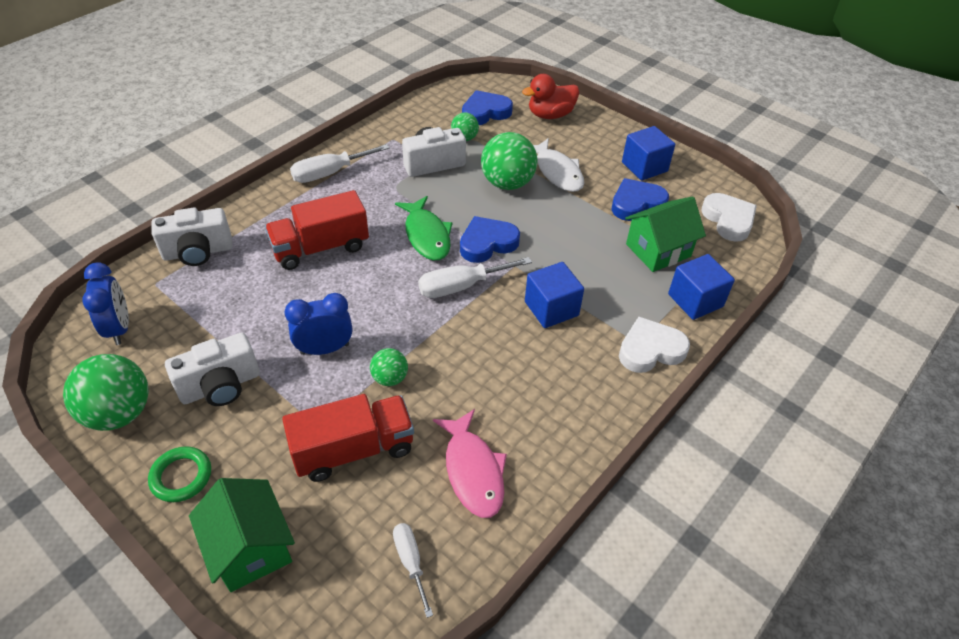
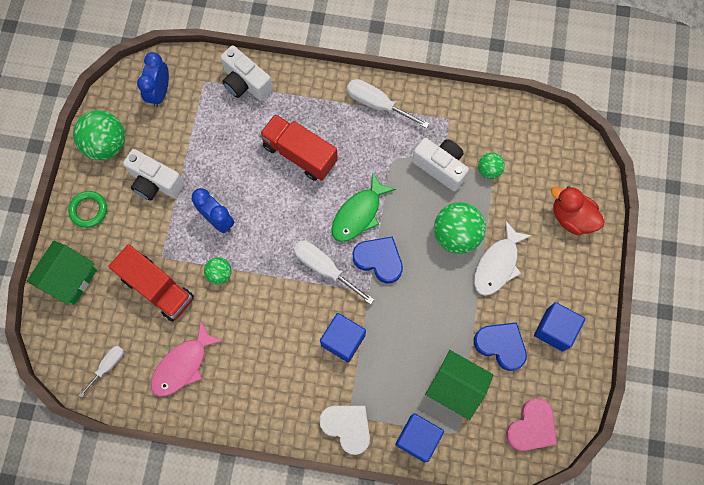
camera: 60 degrees right, 25 degrees up
blue clock [82,262,129,345] -> blue clock turned 150 degrees clockwise [137,52,169,107]
blue heart [462,90,513,125] -> none
white heart [701,193,757,242] -> pink heart [506,398,557,451]

